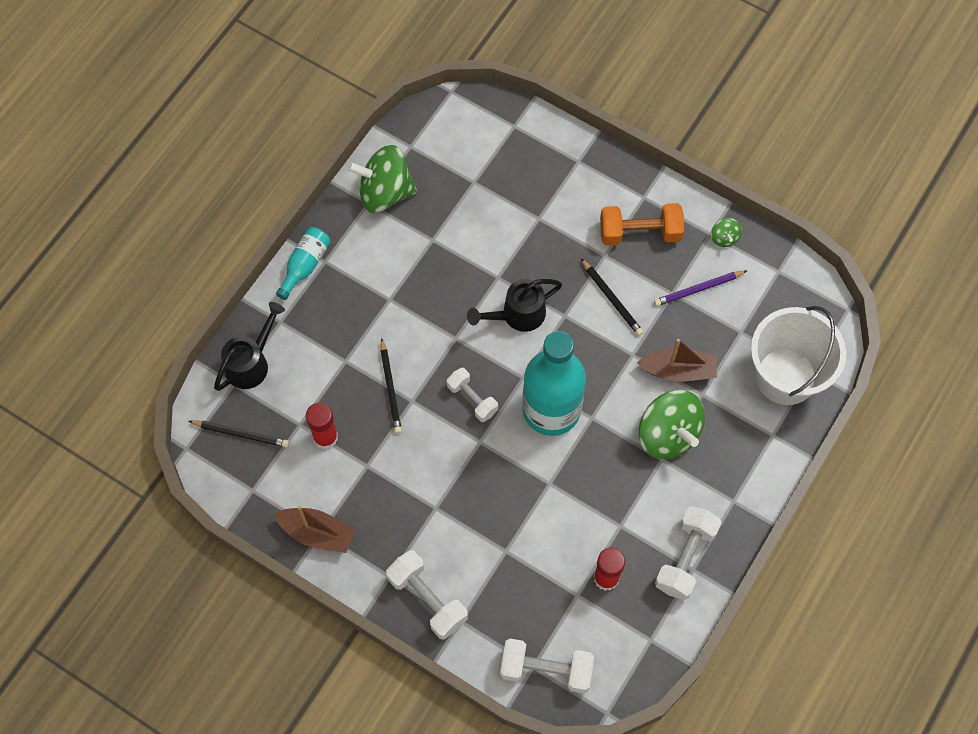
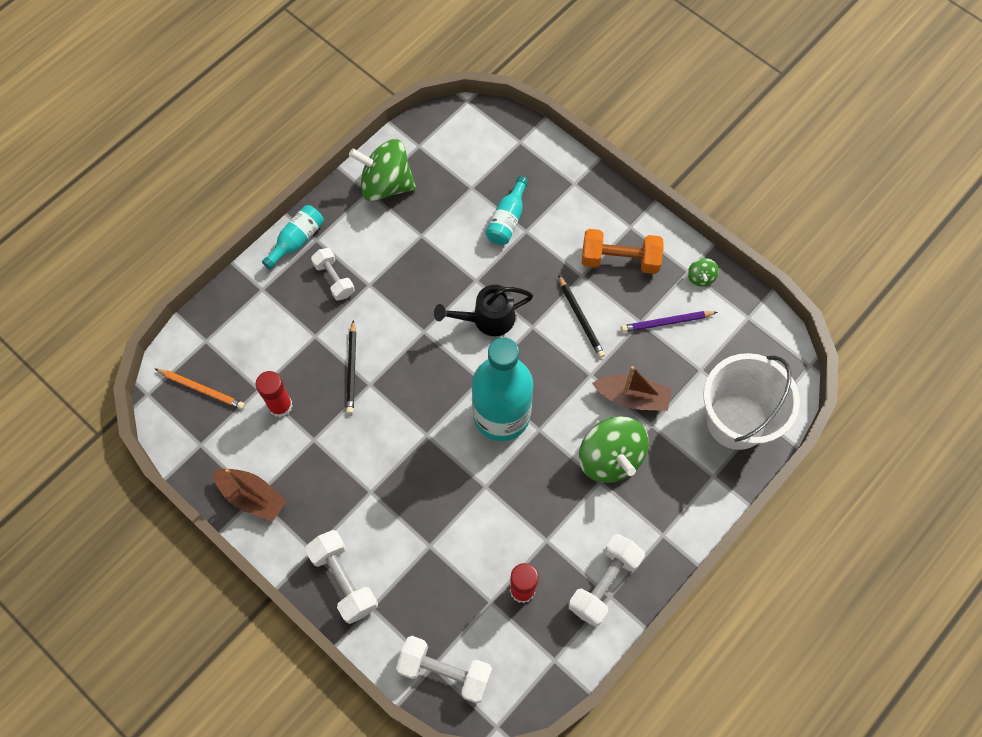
camera: 10 degrees right, 0 degrees up
black pencil [188,421,289,448] -> orange pencil [155,369,245,409]
black watering can [214,302,285,391] -> none
white dumbbell [447,368,498,422] -> white dumbbell moved to [311,248,355,301]
none -> turquoise bottle [485,176,529,245]

